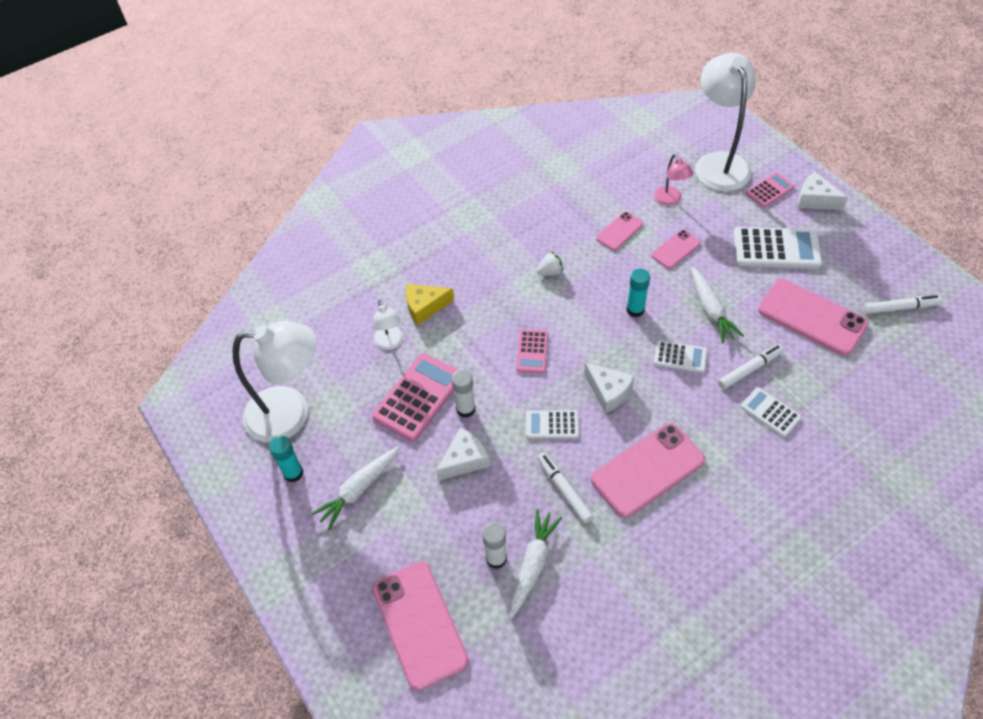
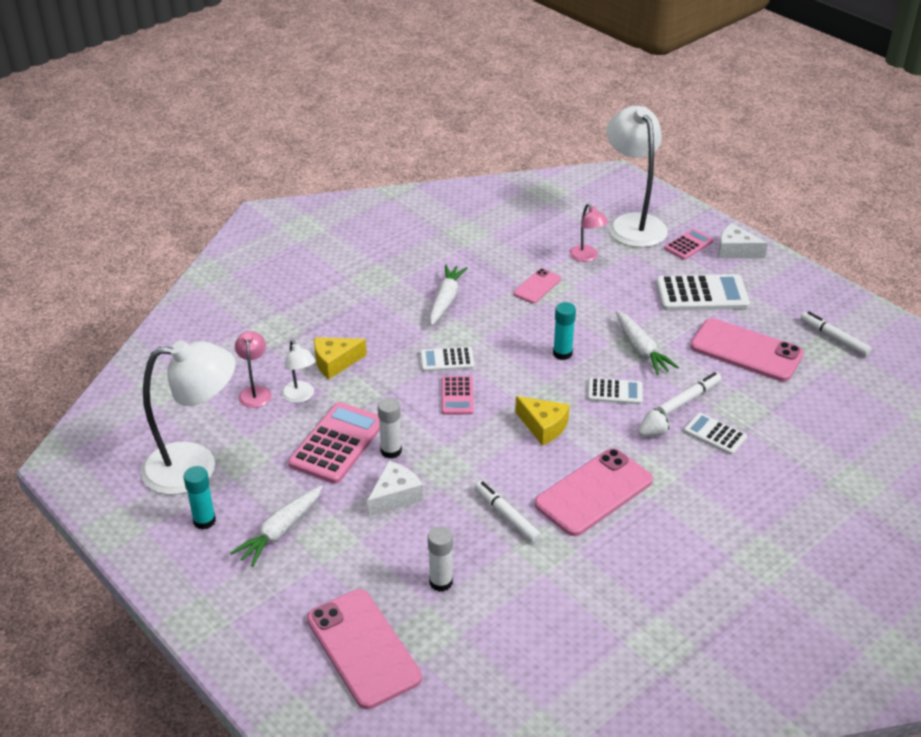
camera: 10 degrees left, 15 degrees down
white carrot [510,509,562,618] -> white carrot moved to [429,264,468,325]
white calculator [526,410,579,439] -> white calculator moved to [420,347,474,372]
white strawberry [537,252,563,276] -> white strawberry moved to [638,408,669,436]
white cheese [584,363,634,413] -> yellow cheese [515,396,570,446]
pink phone [651,230,701,269] -> none
white marker [864,295,942,314] -> white marker turned 120 degrees counterclockwise [800,312,872,356]
none -> pink lamp [235,331,271,408]

